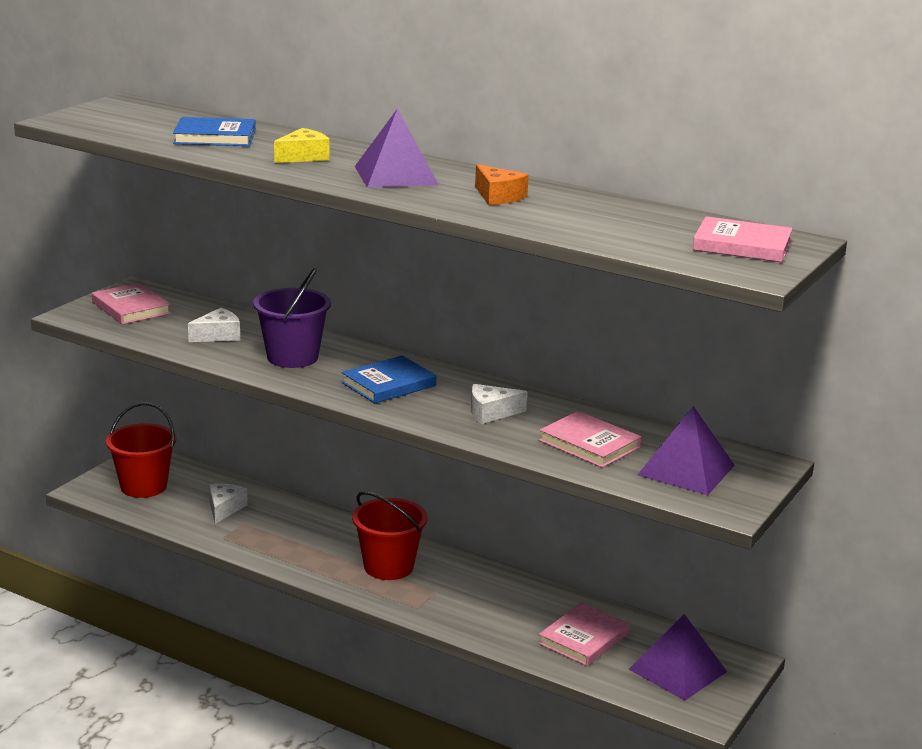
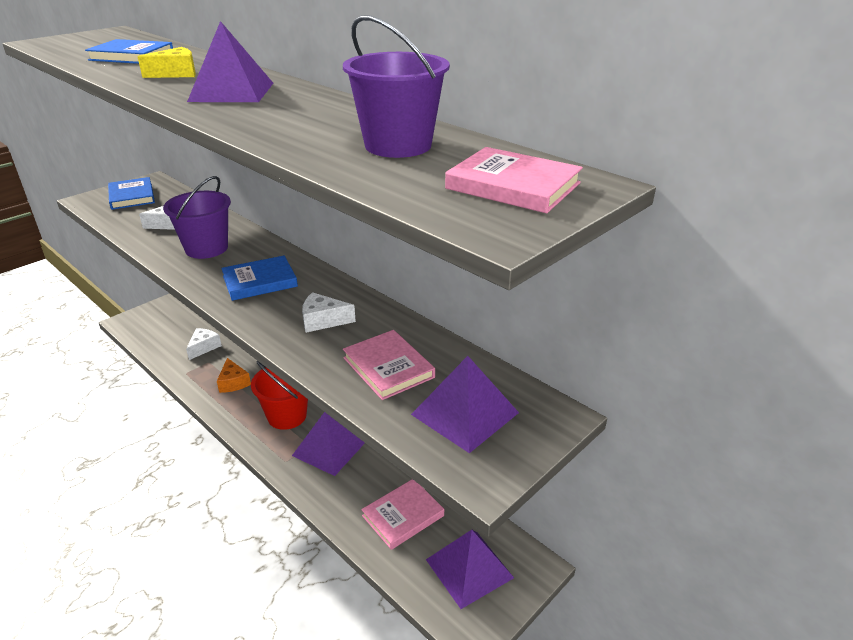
camera: 15 degrees right, 10 degrees up
pink book [92,283,171,324] -> blue book [108,177,155,210]
red bucket [106,403,176,498] -> none
orange cheese [475,164,529,205] -> orange cheese moved to [217,358,251,393]
none -> purple pyramid [292,412,365,476]
none -> purple bucket [343,15,450,158]

